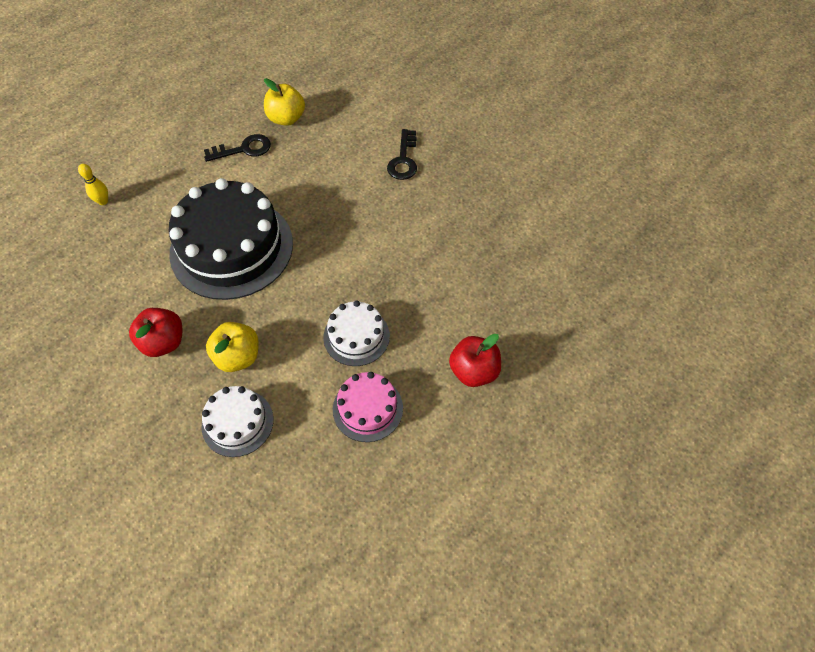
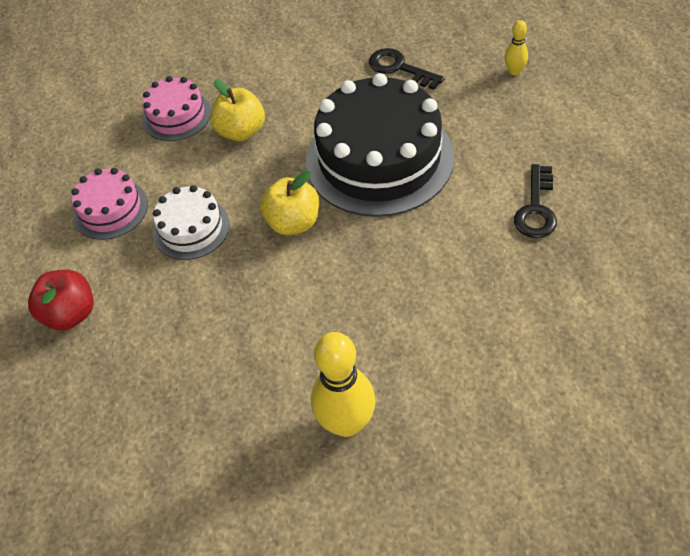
camera: 125 degrees right, 5 degrees down
red apple [129,308,182,357] -> none
white cake [201,386,273,457] -> pink cake [142,76,211,141]
yellow apple [264,78,305,126] -> yellow apple moved to [260,171,319,235]
black key [387,129,417,180] -> black key moved to [369,48,444,90]
none -> yellow bowling pin [311,332,376,437]

